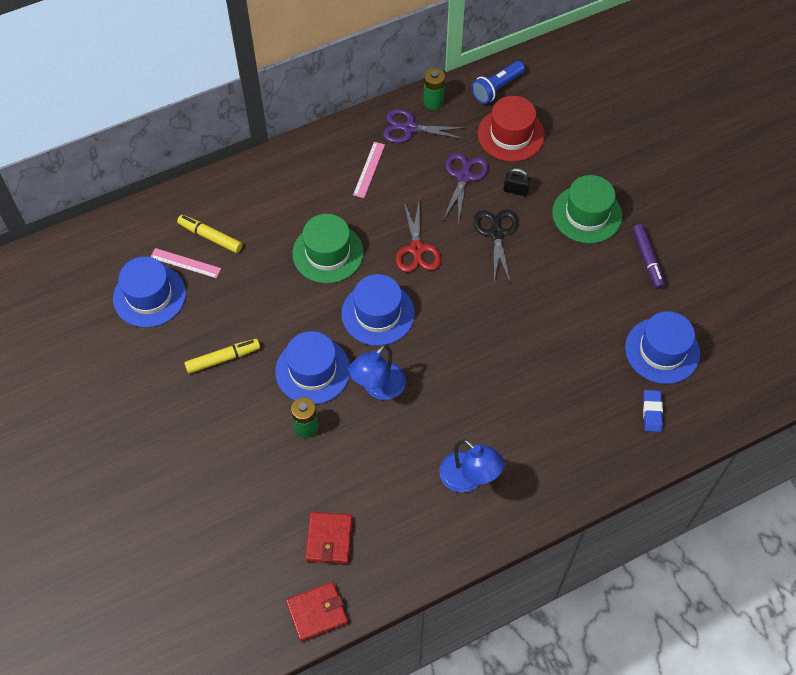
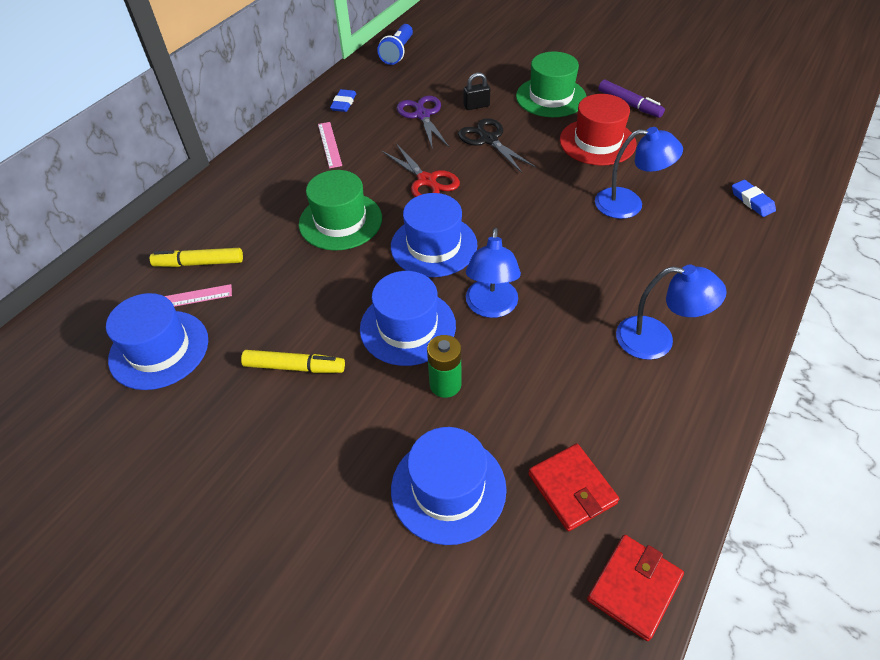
camera: 30 degrees left, 10 degrees down
yellow marker [184,339,260,374] -> yellow marker turned 60 degrees clockwise [241,350,345,373]
purple scissors [383,109,466,143] -> blue eraser [330,89,356,112]
green battery [423,68,445,110] -> none
red hat [478,96,545,162] -> red hat moved to [560,94,636,166]
blue hat [625,311,700,384] -> blue hat moved to [391,427,507,545]
none -> blue lamp [595,127,683,219]

